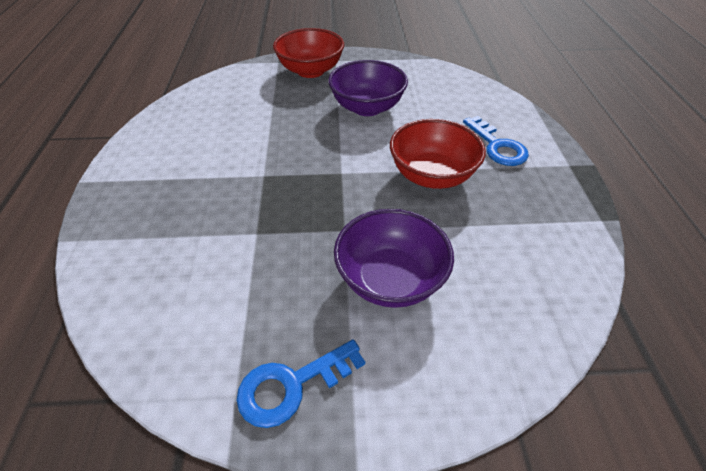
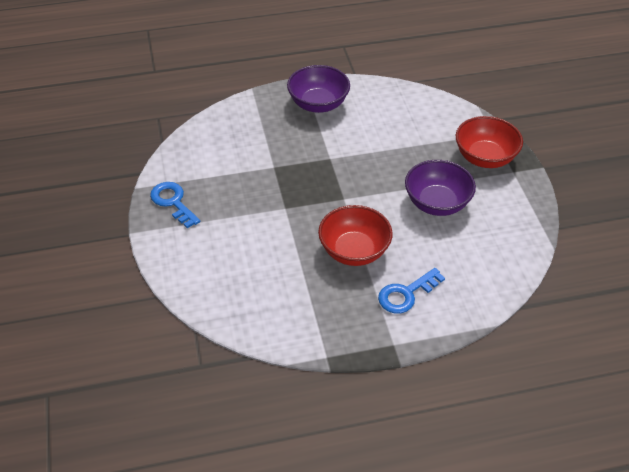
camera: 80 degrees right, 0 degrees up
purple bowl [334,209,454,308] -> purple bowl moved to [287,65,350,113]

